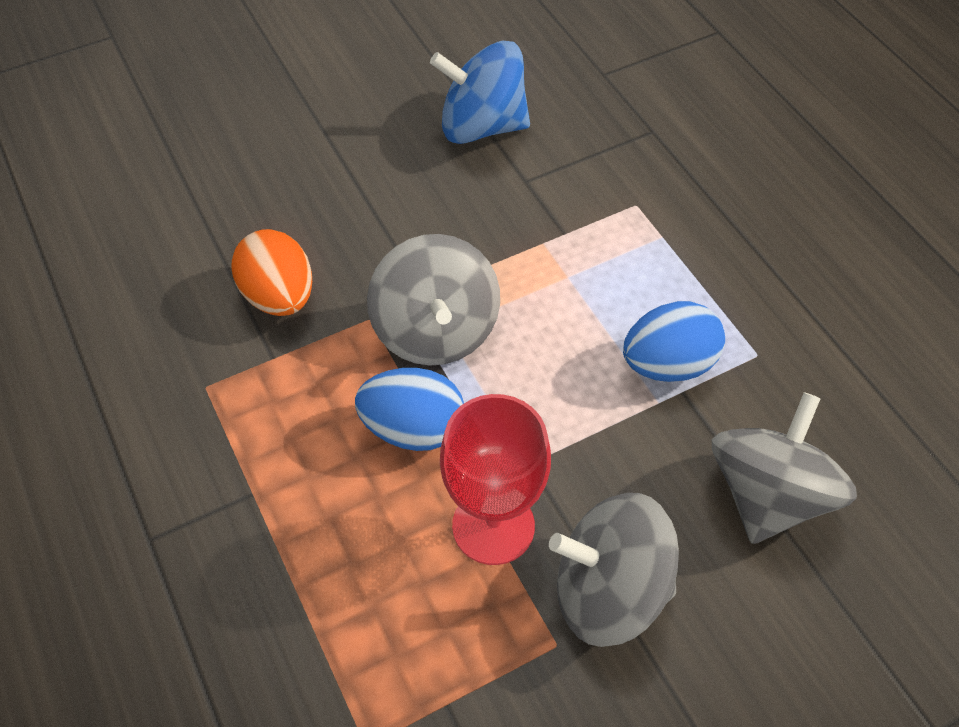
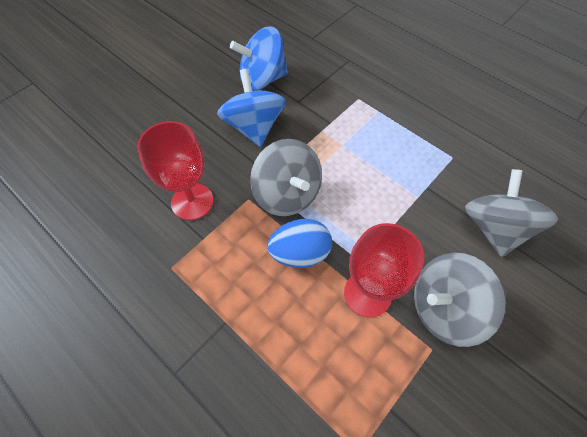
camera: 20 degrees left, 5 degrees up
orange egg [231,229,312,316] -> red goblet [137,121,214,220]
blue egg [623,301,725,382] -> none
none -> blue spinning top [217,69,286,147]

